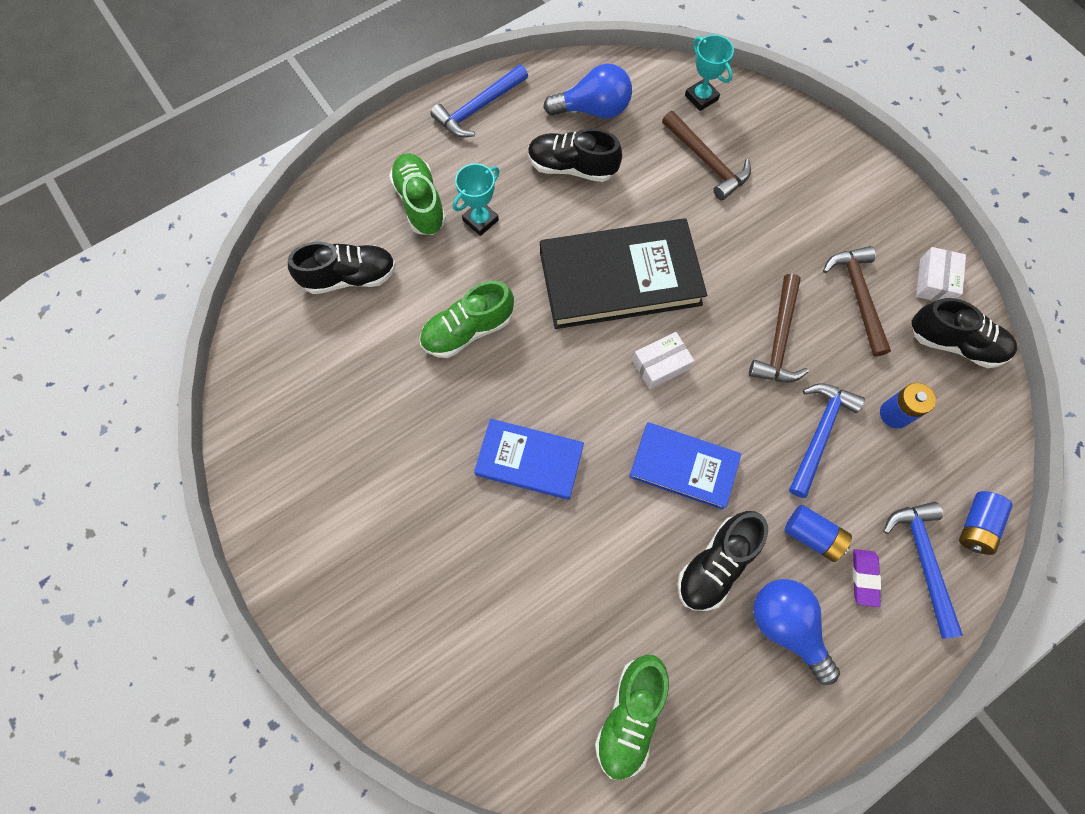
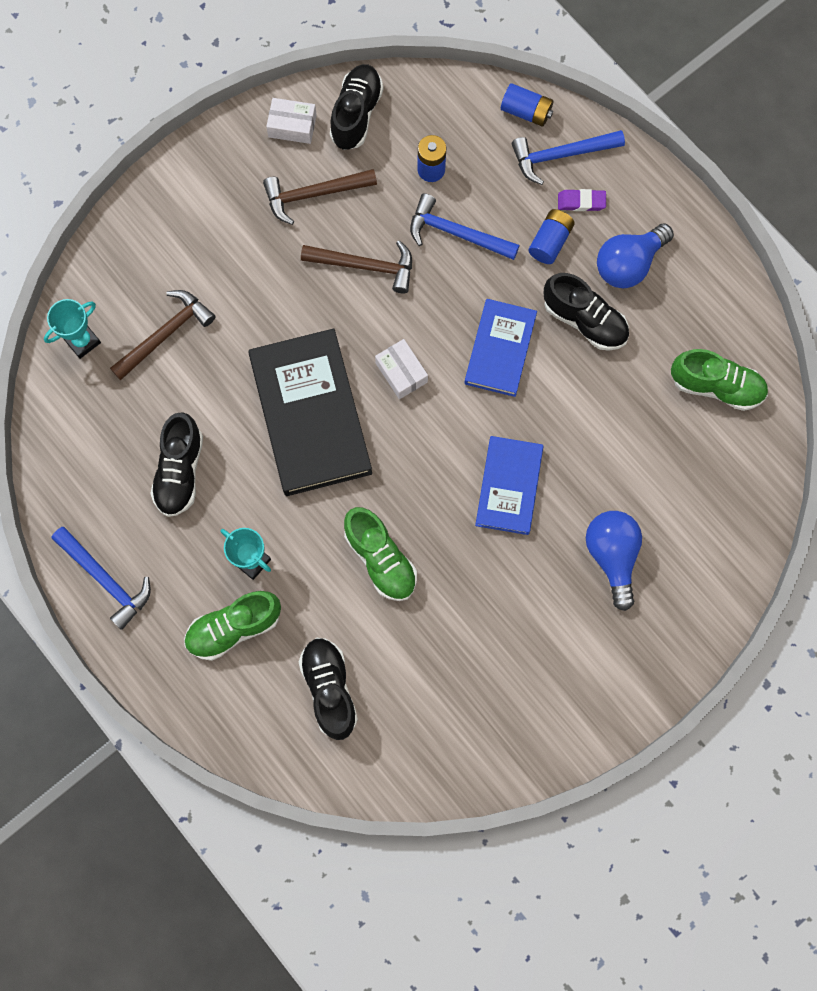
camera: 95 degrees left, 5 degrees up
blue light bulb [543,64,632,118] -> blue light bulb moved to [586,511,642,611]

